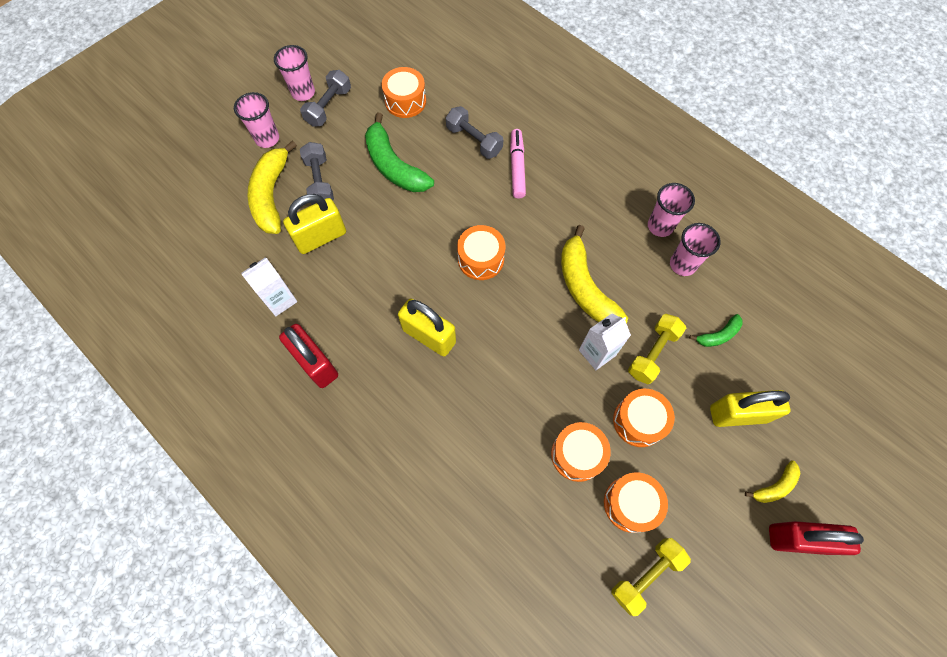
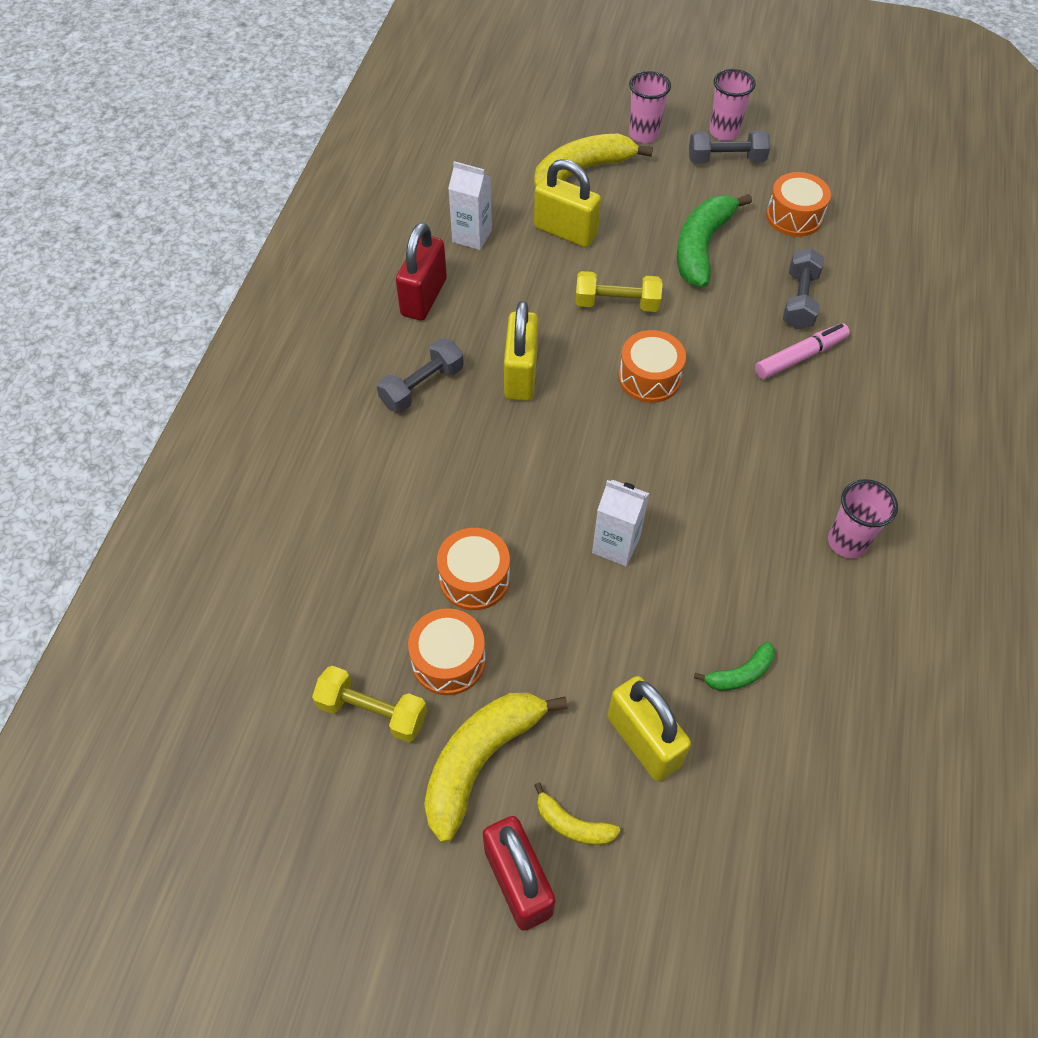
camera: 60 degrees right, 10 degrees down
grey dumbbell [300,142,334,205] -> grey dumbbell moved to [377,338,464,413]
yellow banana [561,225,628,323] -> yellow banana moved to [424,693,568,843]
orange drum [613,389,675,447] -> none
yellow dumbbell [628,314,686,384] -> yellow dumbbell moved to [575,271,662,312]
pink cup [670,223,721,276] -> none
green banana [689,314,743,347] -> green banana turned 60 degrees counterclockwise [694,641,775,691]

